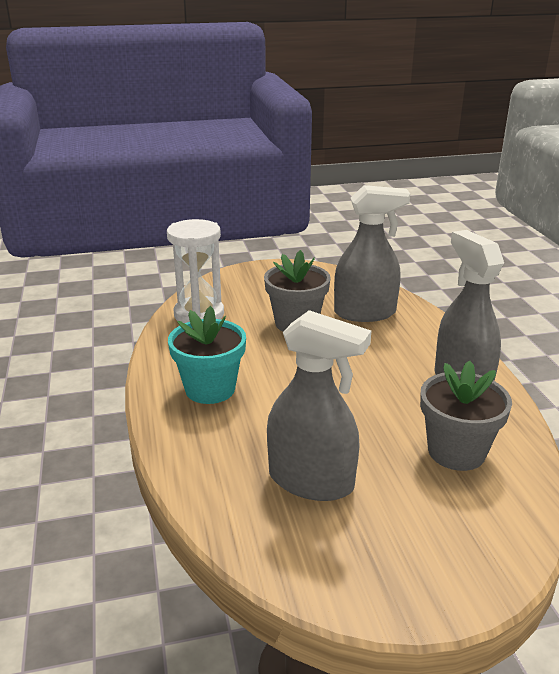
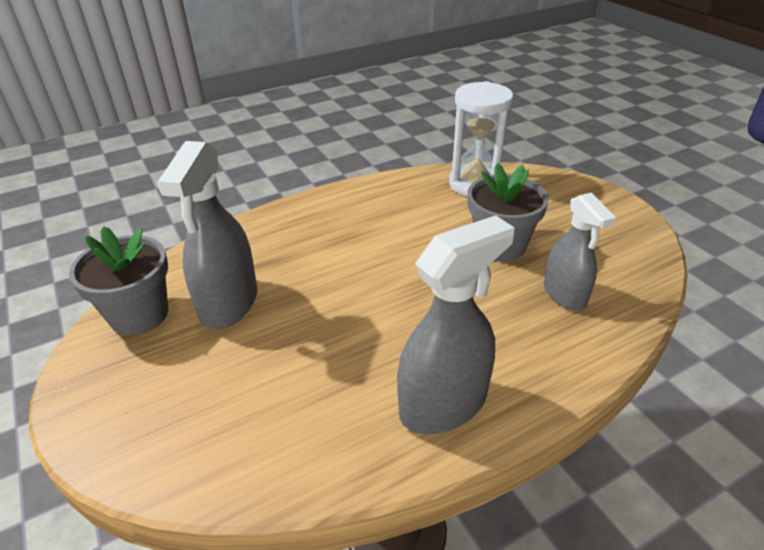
camera: 75 degrees right, 10 degrees up
turquoise flower pot [168,306,246,404] -> none
grey spray bottle [334,185,410,322] -> grey spray bottle [544,193,616,310], size x0.66
grey flower pot [420,361,512,471] -> grey flower pot moved to [69,226,168,335]

